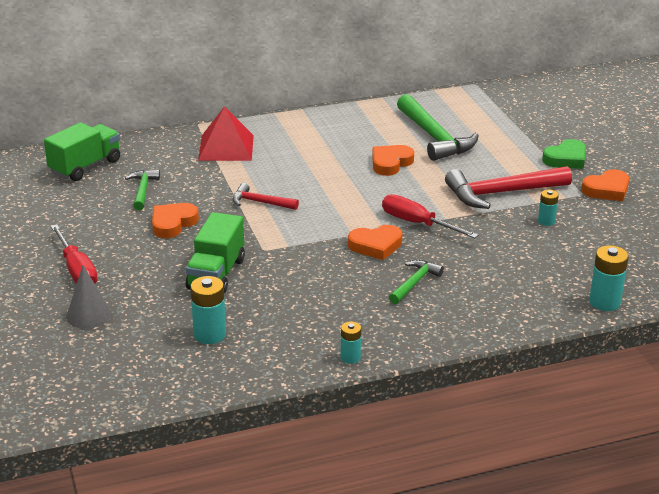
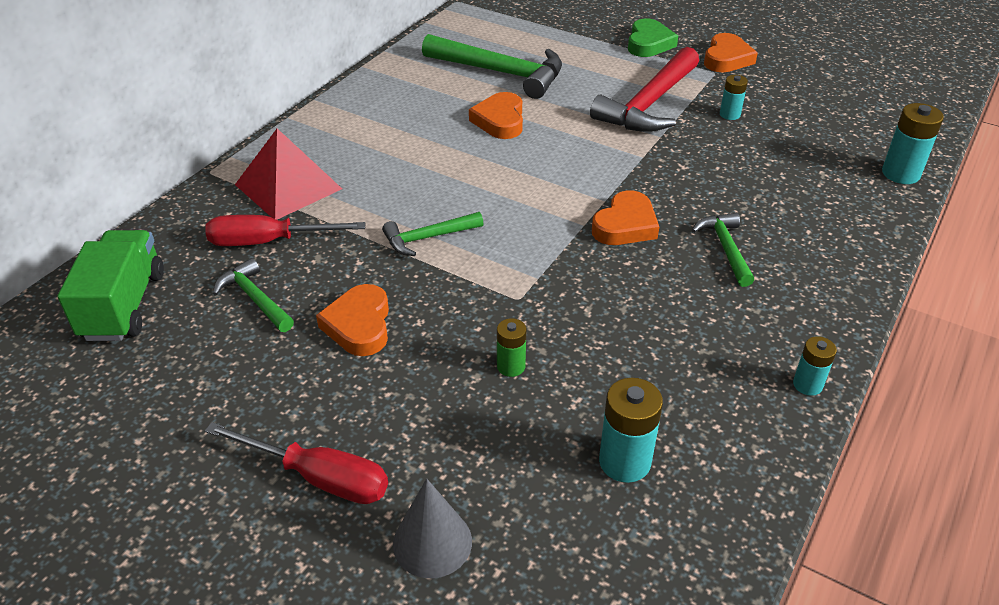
camera: 40 degrees left, 10 degrees up
green truck [186,212,245,294] -> green battery [497,318,527,377]
red hammer [233,183,299,210] -> green hammer [382,212,484,256]
red screwdriver [382,194,478,238] -> red screwdriver moved to [205,215,366,246]

